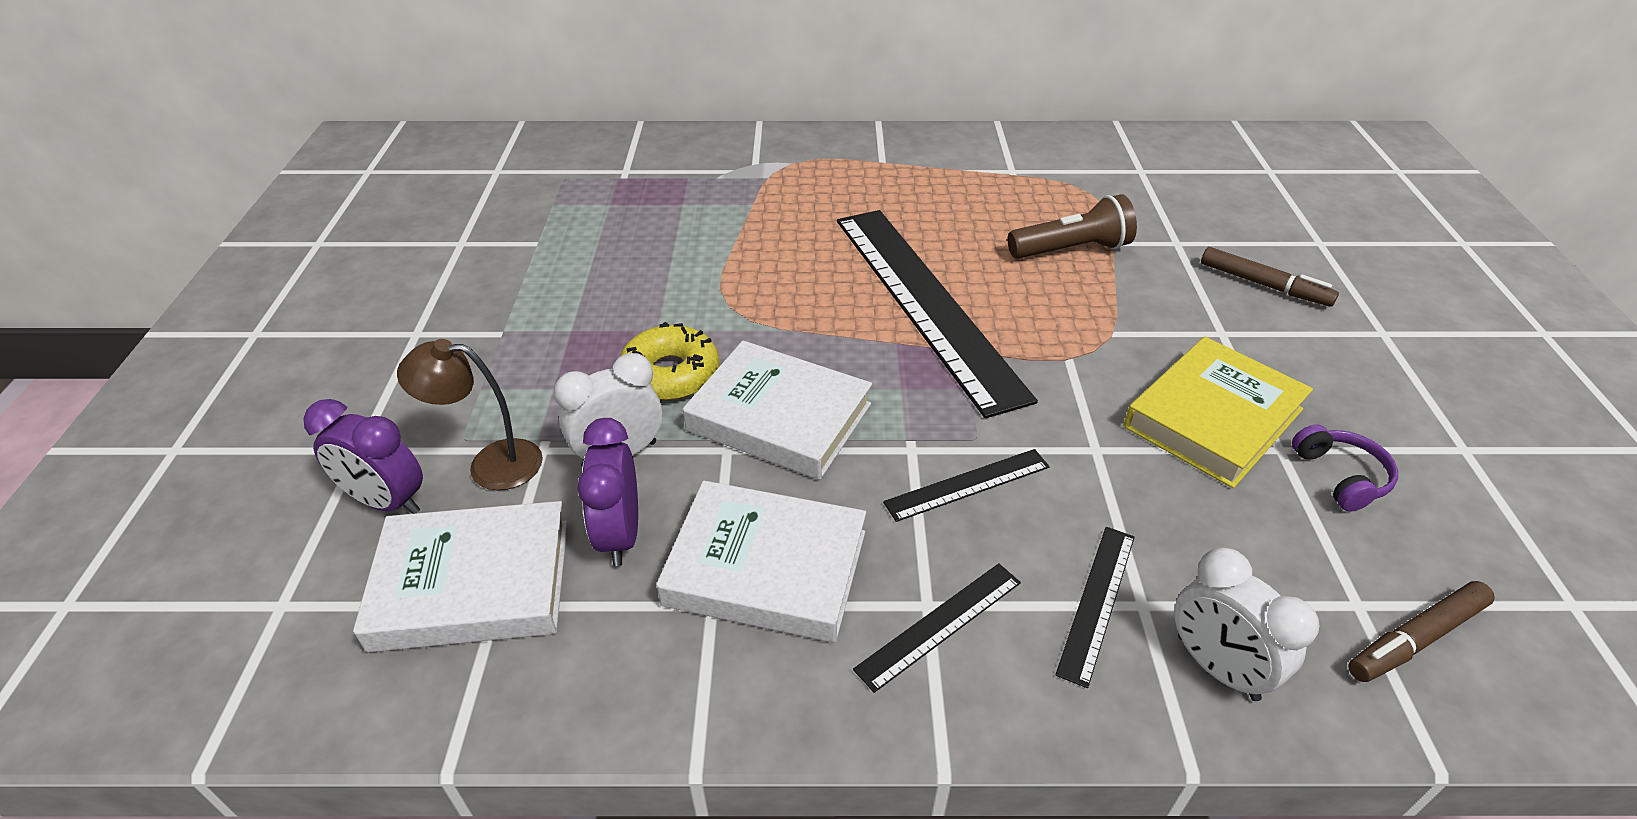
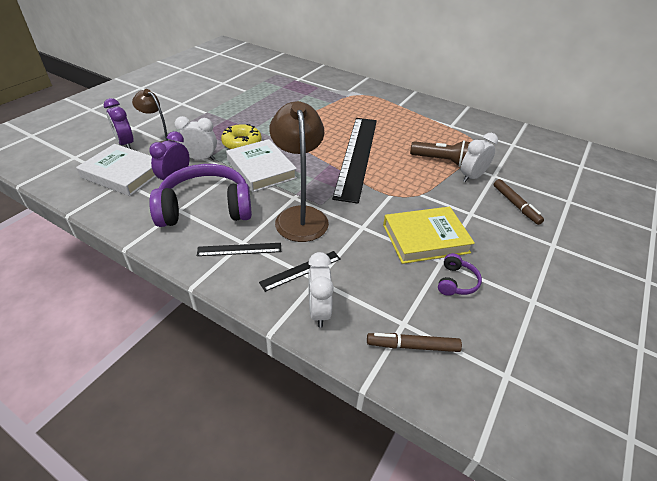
camera: 30 degrees right, 0 degrees up
white book [656,481,866,642] -> purple headphones [149,164,252,227]
black ruler [883,449,1050,522] -> brown lamp [269,101,329,242]
none -> white clock [461,133,498,182]

